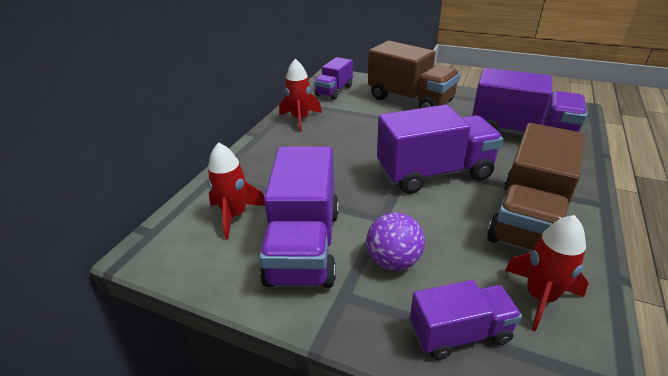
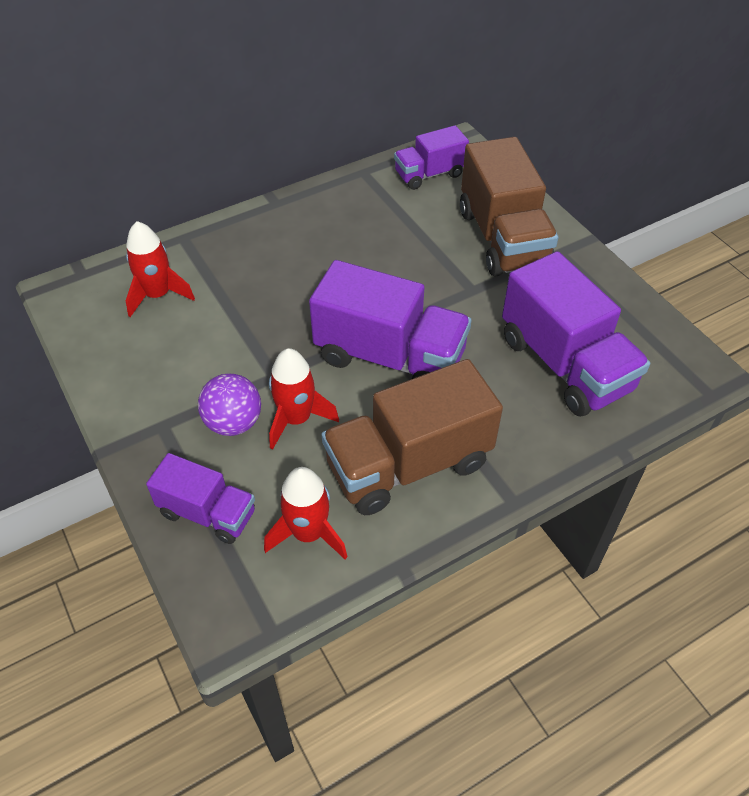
camera: 35 degrees right, 15 degrees up
purple truck [259,146,339,288] -> none
red rocket [279,59,322,132] -> red rocket moved to [269,348,339,450]

